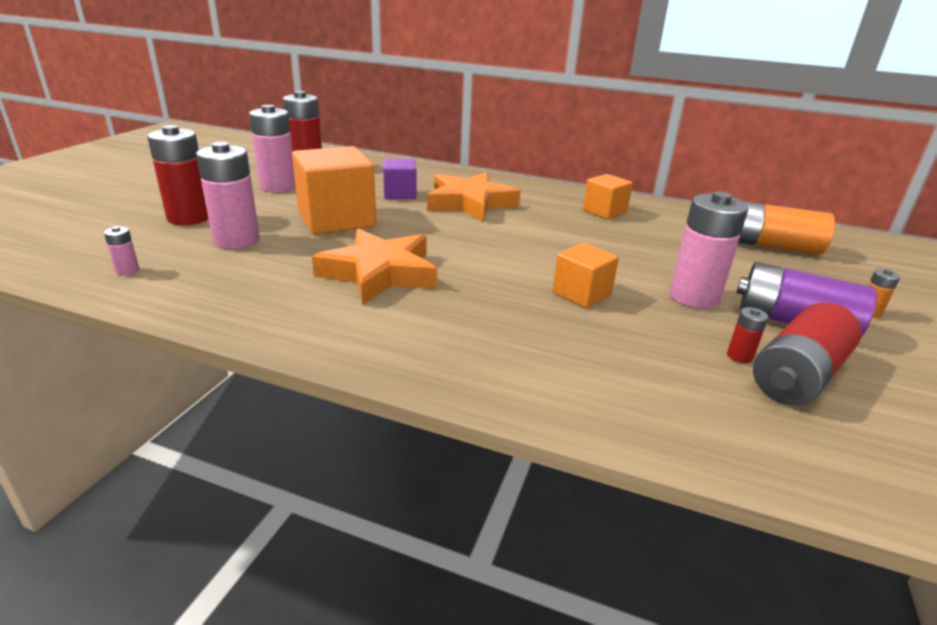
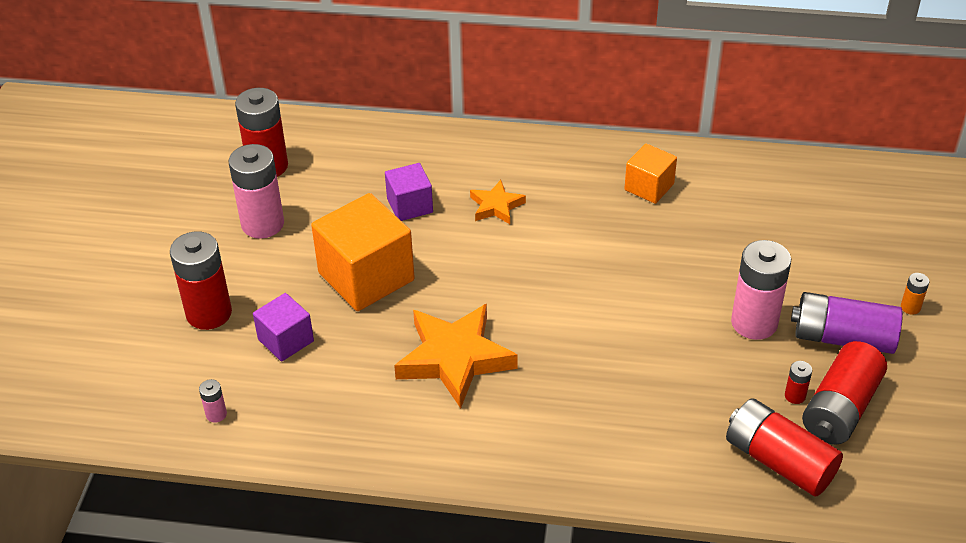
camera: 10 degrees left, 15 degrees up
pink battery [196,142,260,249] -> purple cube [253,293,314,361]
orange star [427,172,521,222] -> orange star [470,180,526,224], size x0.52
orange cube [552,243,619,308] -> none
orange battery [738,201,835,255] -> none
none -> red battery [726,398,843,497]

